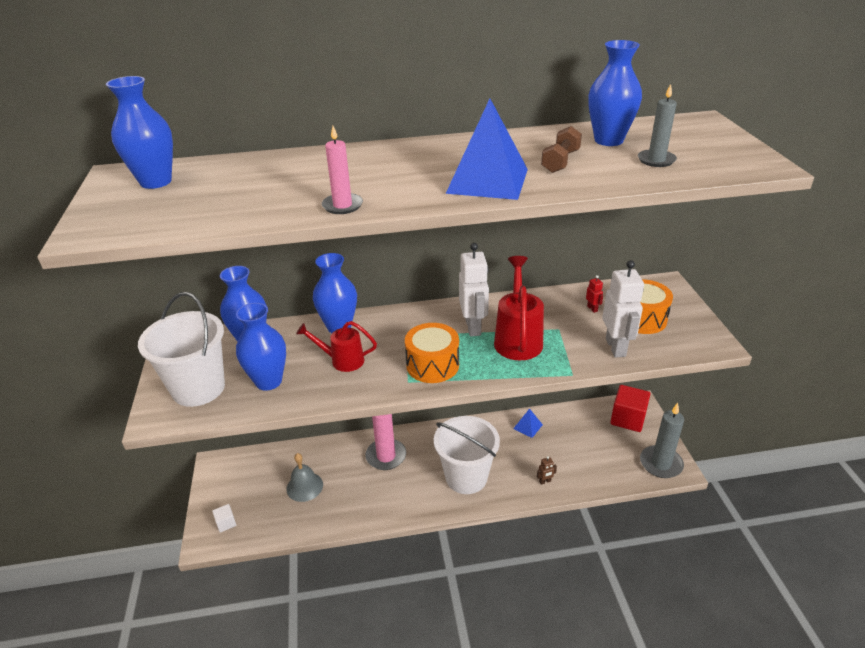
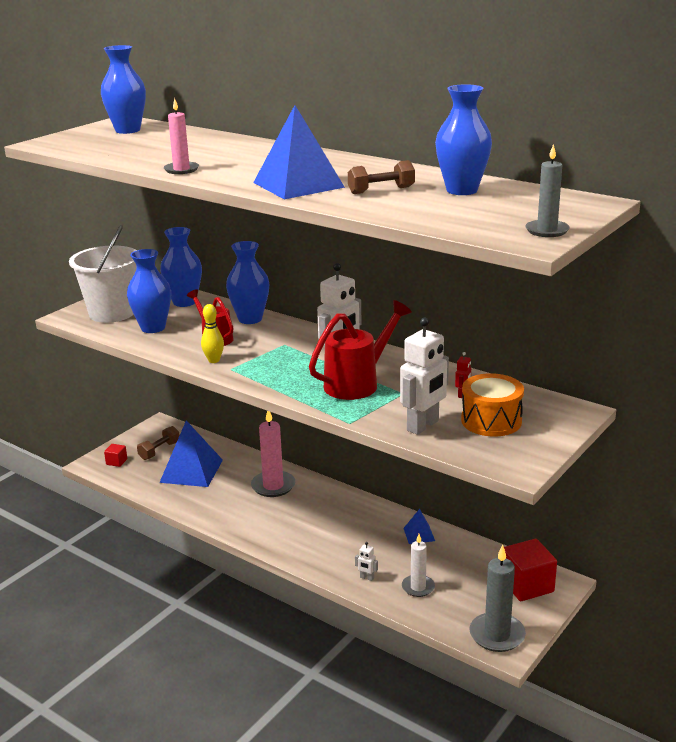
camera: 45 degrees right, 10 degrees down
white cube [212,504,236,532] -> red cube [104,444,127,467]
grey bell [287,453,323,502] -> blue pyramid [159,420,223,487]
orange drum [405,323,459,383] -> none
white bucket [434,416,500,494] -> none
brown robot [537,456,557,485] -> white robot [355,542,378,581]
grey candle [638,84,677,167] -> grey candle moved to [525,144,570,237]
none -> brown dumbbell [137,426,180,460]
none -> yellow bowling pin [201,304,224,363]
none -> white candle [402,534,435,597]

